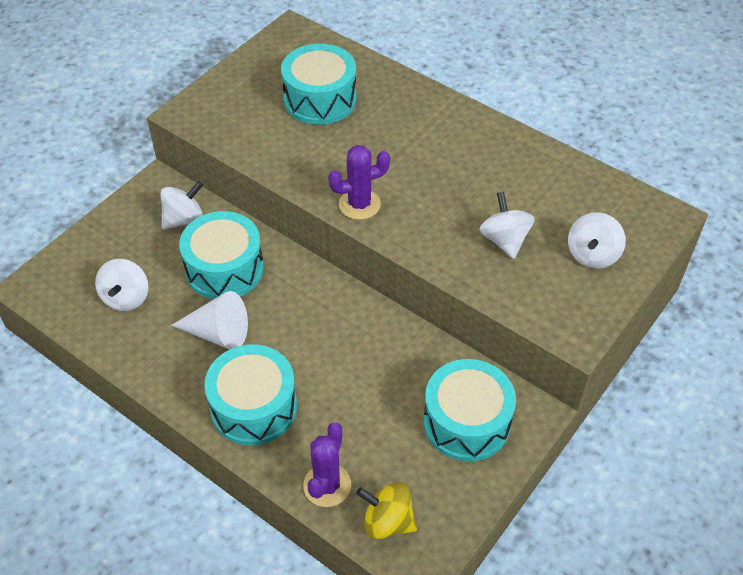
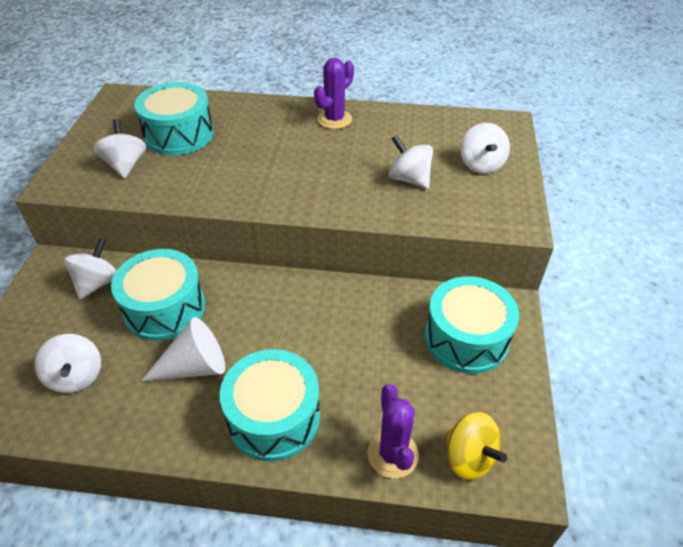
camera: 30 degrees left, 5 degrees down
purple cactus [328,145,390,220] -> purple cactus moved to [314,58,354,129]
yellow spinning top [356,482,417,540] -> yellow spinning top turned 120 degrees counterclockwise [446,412,507,480]
none -> white spinning top [93,119,146,178]

